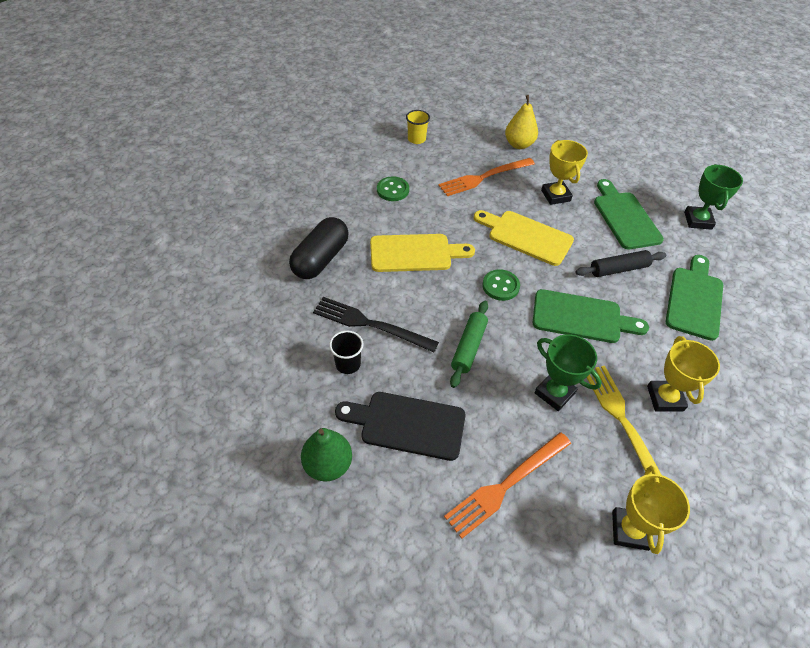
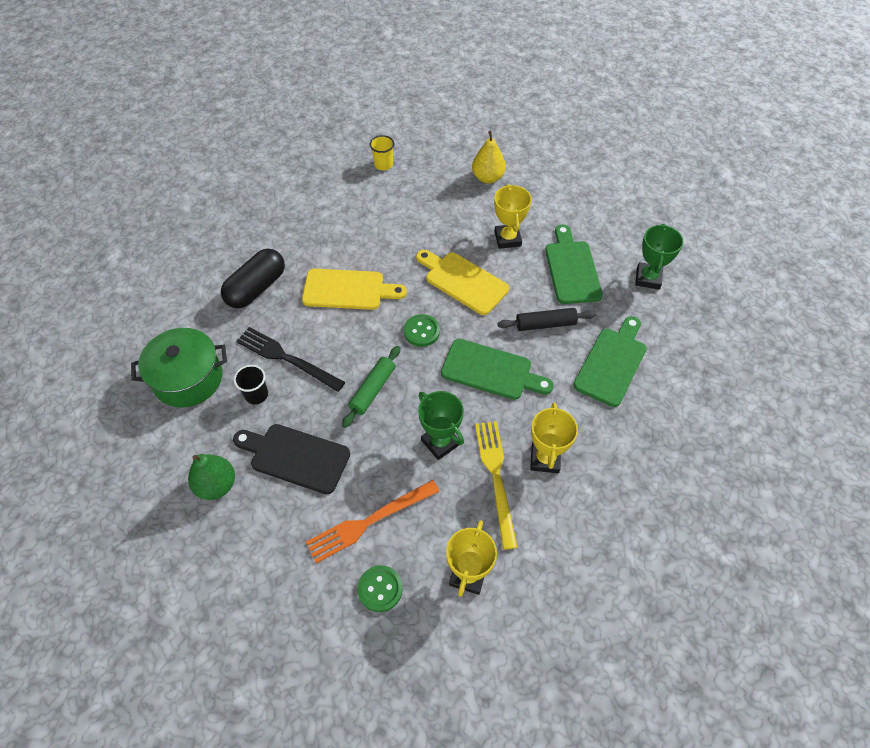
camera: 10 degrees right, 5 degrees up
green button [377,177,409,201] -> green button moved to [357,565,403,612]
orange fork [438,158,535,196] -> none
none -> green pot [131,328,227,408]

